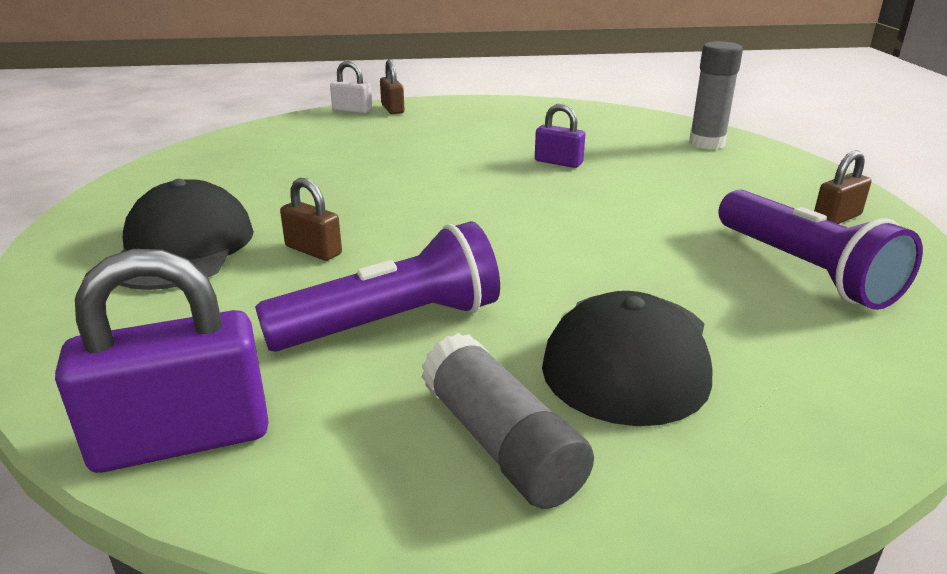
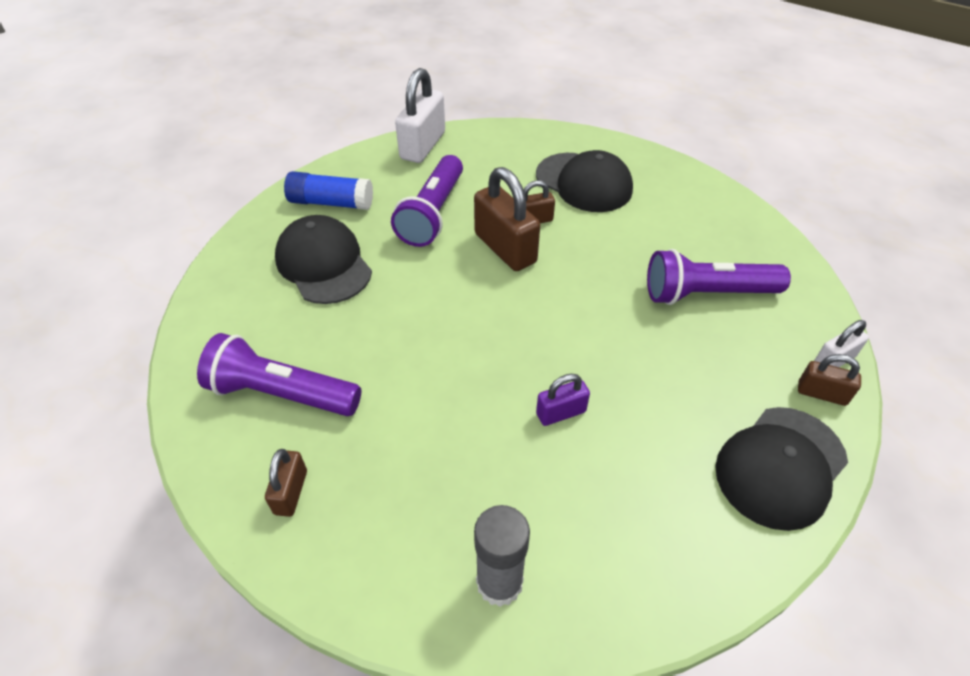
camera: 130 degrees right, 20 degrees up
purple padlock [55,249,269,473] -> white padlock [395,68,445,163]
grey glue stick [421,333,594,509] -> blue glue stick [284,171,373,210]
none -> brown padlock [474,167,540,271]
none -> purple flashlight [647,249,791,305]
none -> black cap [715,407,848,531]

